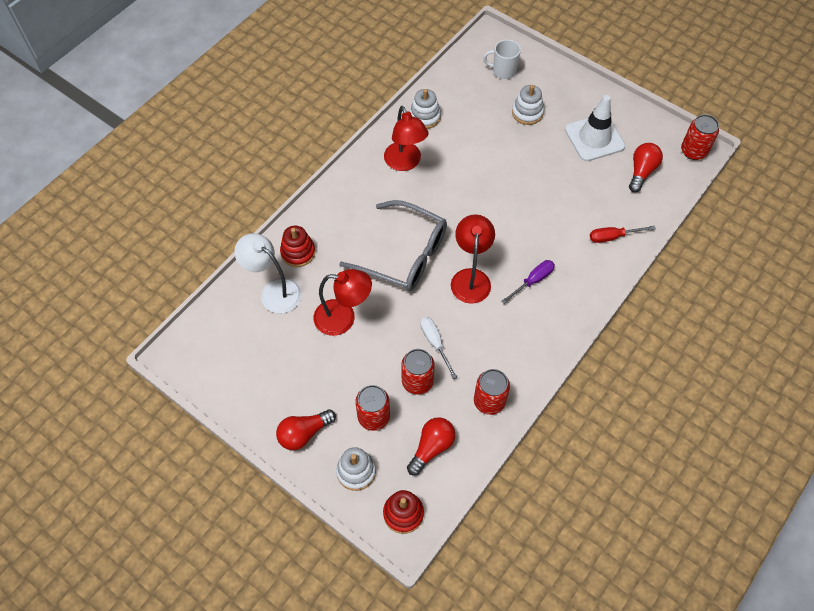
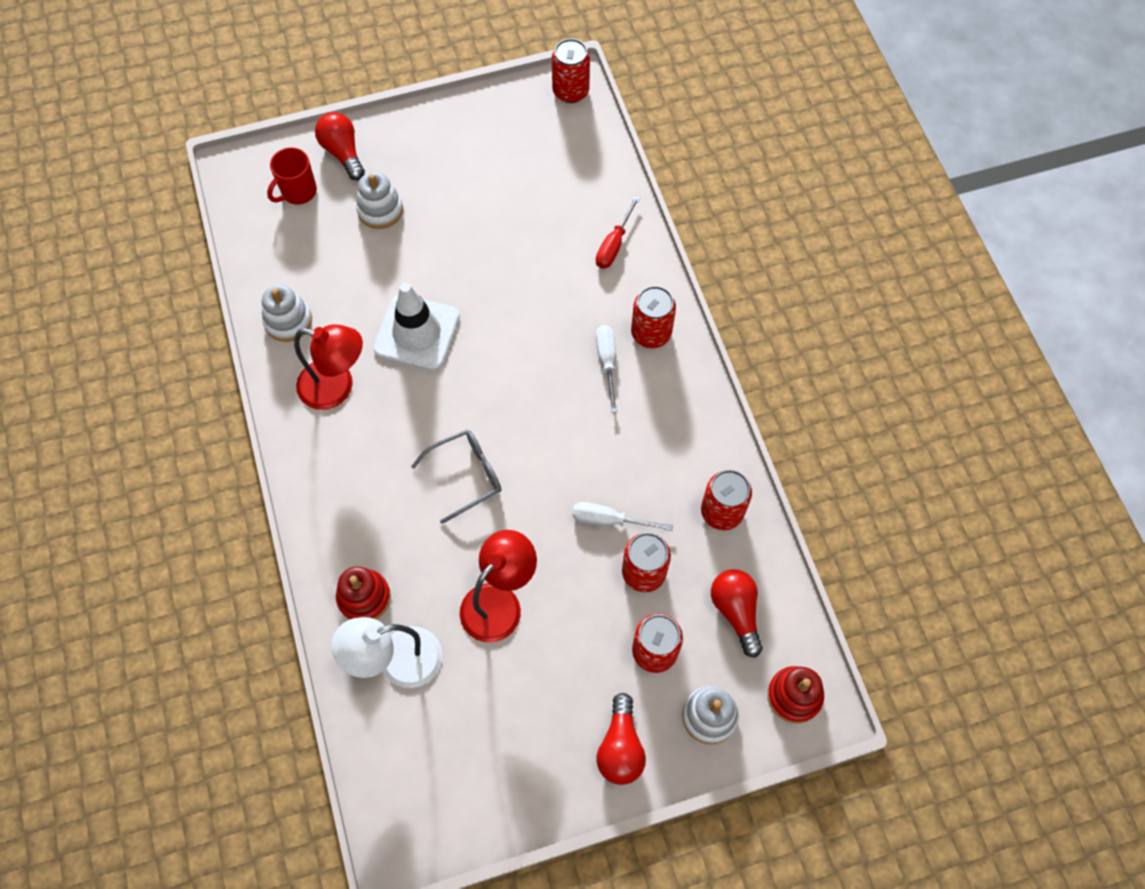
camera: 55 degrees left, 5 degrees up
grey glasses [339,200,447,291] -> grey glasses [411,430,502,524], size x0.58
red lamp [451,215,495,304] -> none
white mug [483,40,521,79] -> red mug [267,147,317,205]
purple screwdriver [502,260,555,304] -> white screwdriver [596,325,617,413]
white traffic cone [565,95,625,161] -> white traffic cone moved to [373,282,460,371]
red light bulb [629,143,663,192] -> red light bulb moved to [315,112,365,180]
none -> red can [631,286,676,348]

